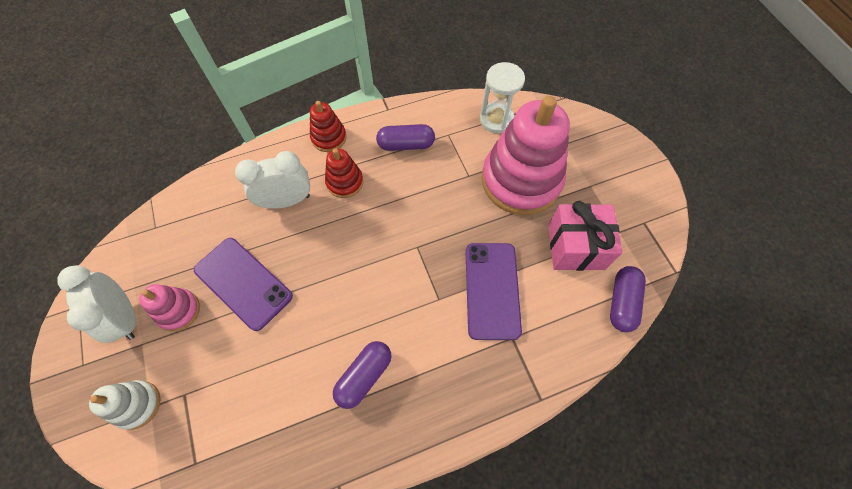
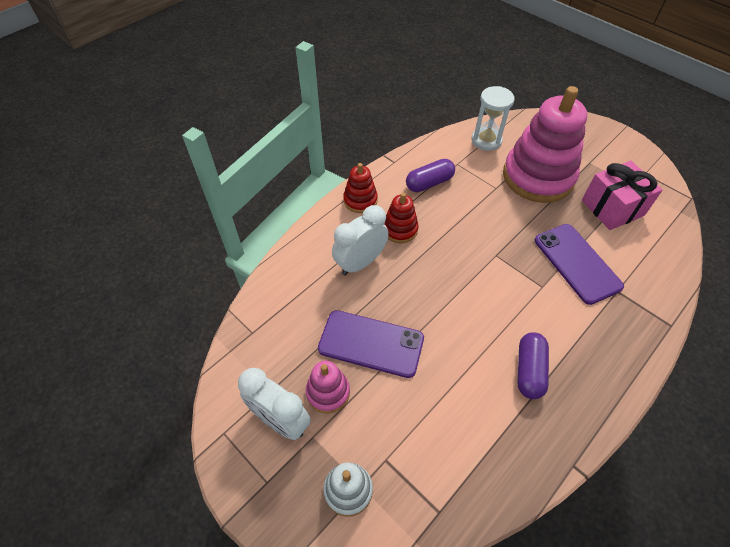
camera: 25 degrees left, 10 degrees down
purple capsule [610,266,646,332] -> none

